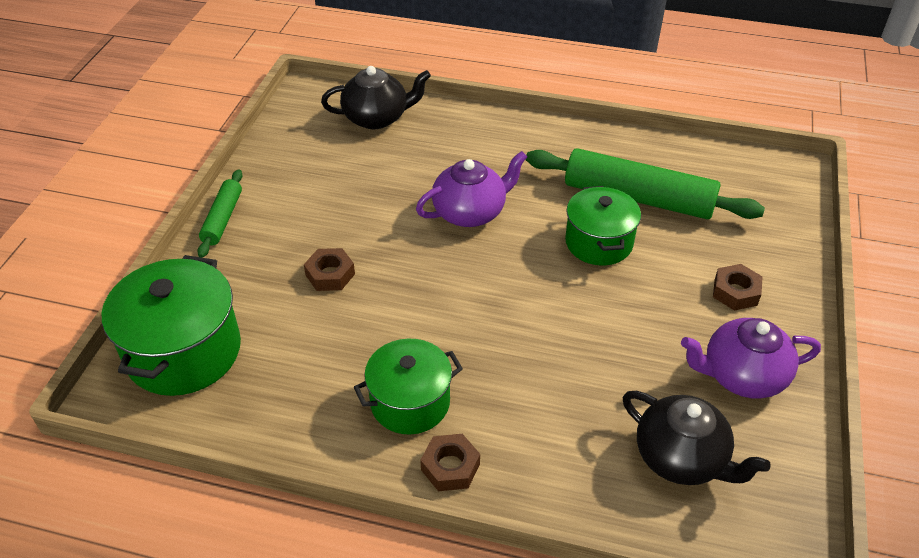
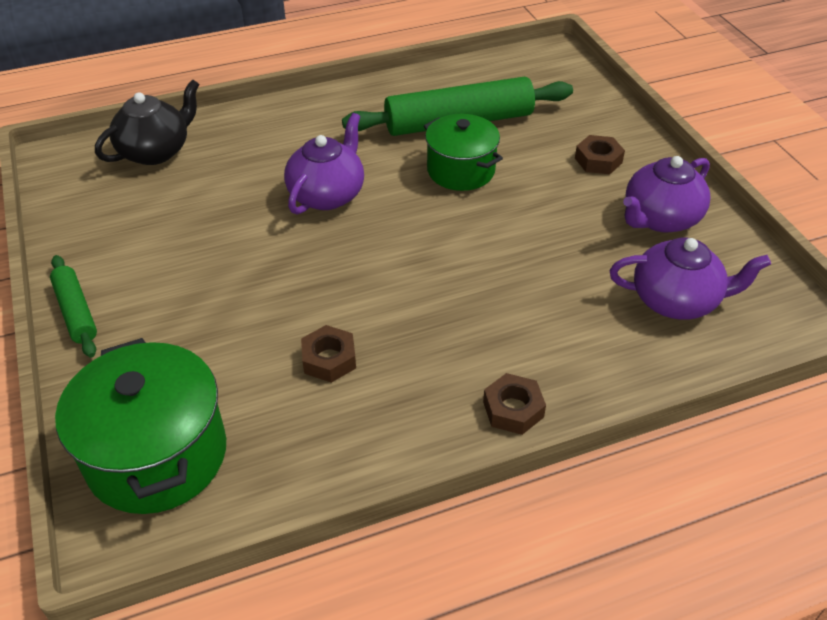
camera: 35 degrees left, 0 degrees up
brown nut [304,248,355,291] -> brown nut moved to [301,325,356,383]
green pot [354,339,463,435] -> none
black teapot [623,391,771,485] -> purple teapot [610,237,771,320]

